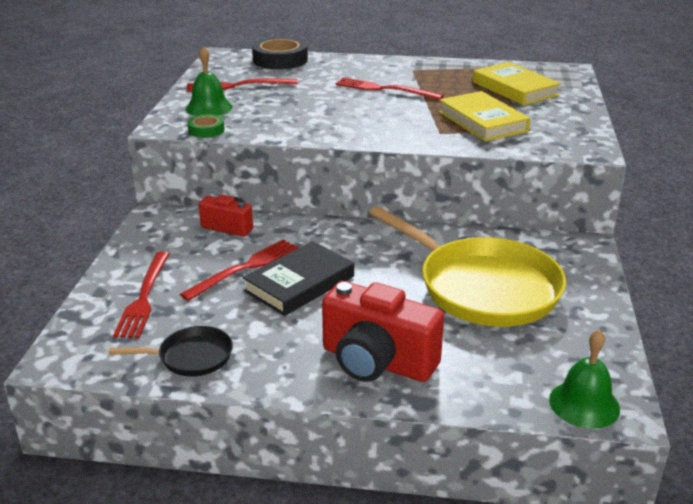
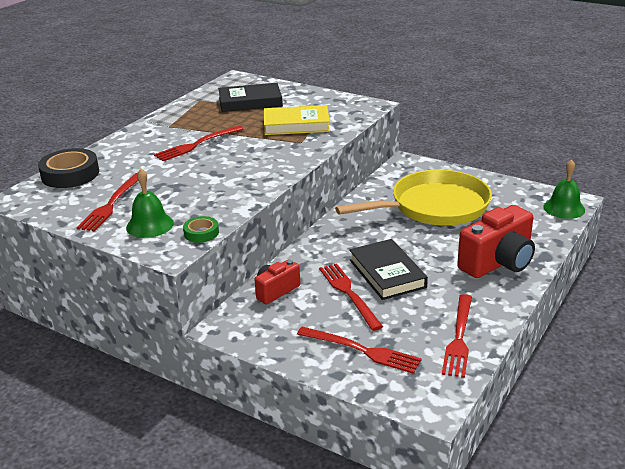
camera: 65 degrees left, 0 degrees up
black pan [109,326,233,377] -> red fork [442,294,472,378]
yellow book [473,62,561,105] -> black book [218,83,283,112]

